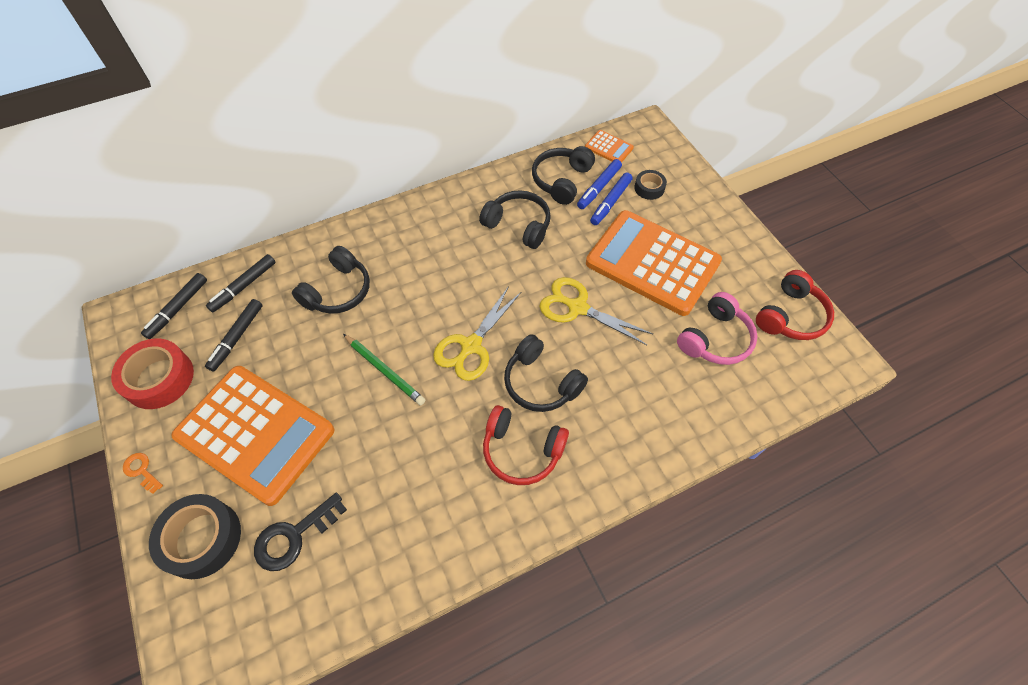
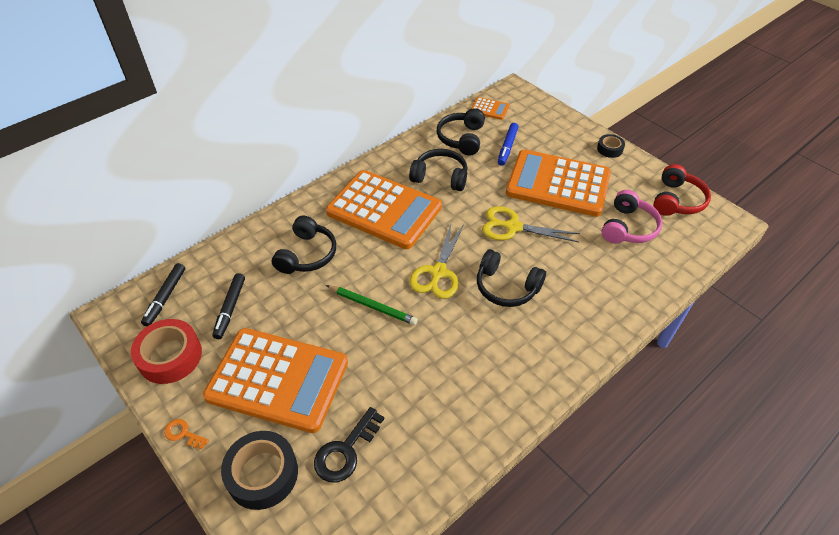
camera: 15 degrees left, 10 degrees down
black marker [206,254,276,312] -> none
red headphones [483,405,569,485] -> none
blue marker [577,159,622,209] -> none
black tape [634,170,667,200] -> black tape moved to [597,134,625,158]
none -> orange calculator [326,170,442,249]

